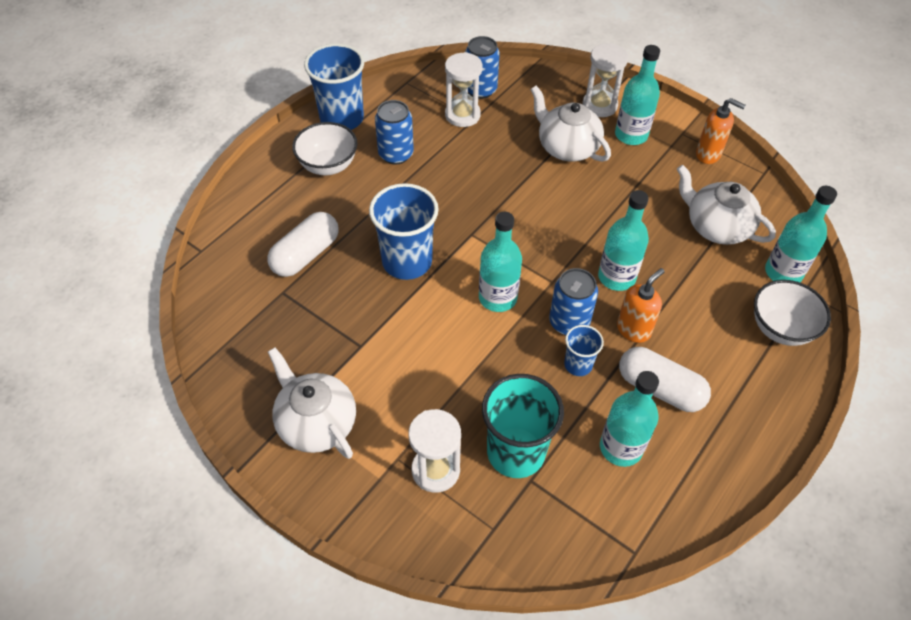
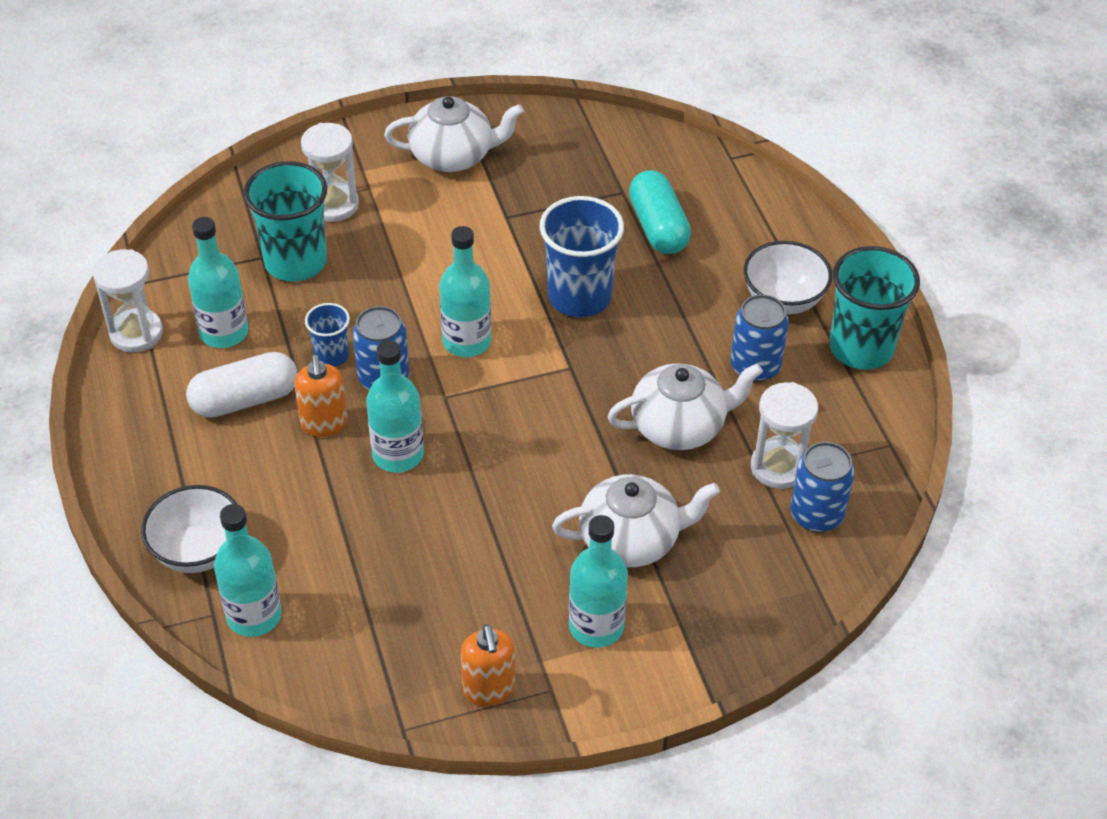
camera: 125 degrees right, 5 degrees down
white capsule [267,212,338,277] -> turquoise capsule [629,170,691,254]
blue cup [304,43,364,130] -> turquoise cup [830,246,920,370]
white hourglass [583,43,628,117] -> white hourglass moved to [92,249,163,353]
white teapot [677,165,776,245] -> white teapot moved to [607,363,763,450]
orange soap dispenser [696,98,746,164] -> orange soap dispenser turned 75 degrees counterclockwise [461,624,515,706]

